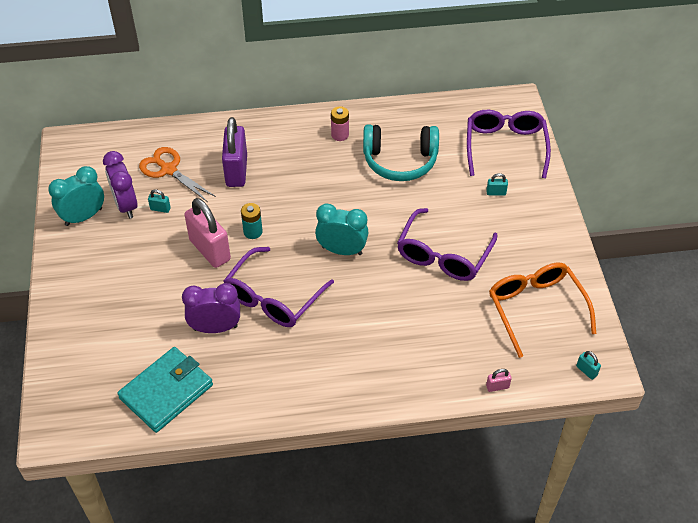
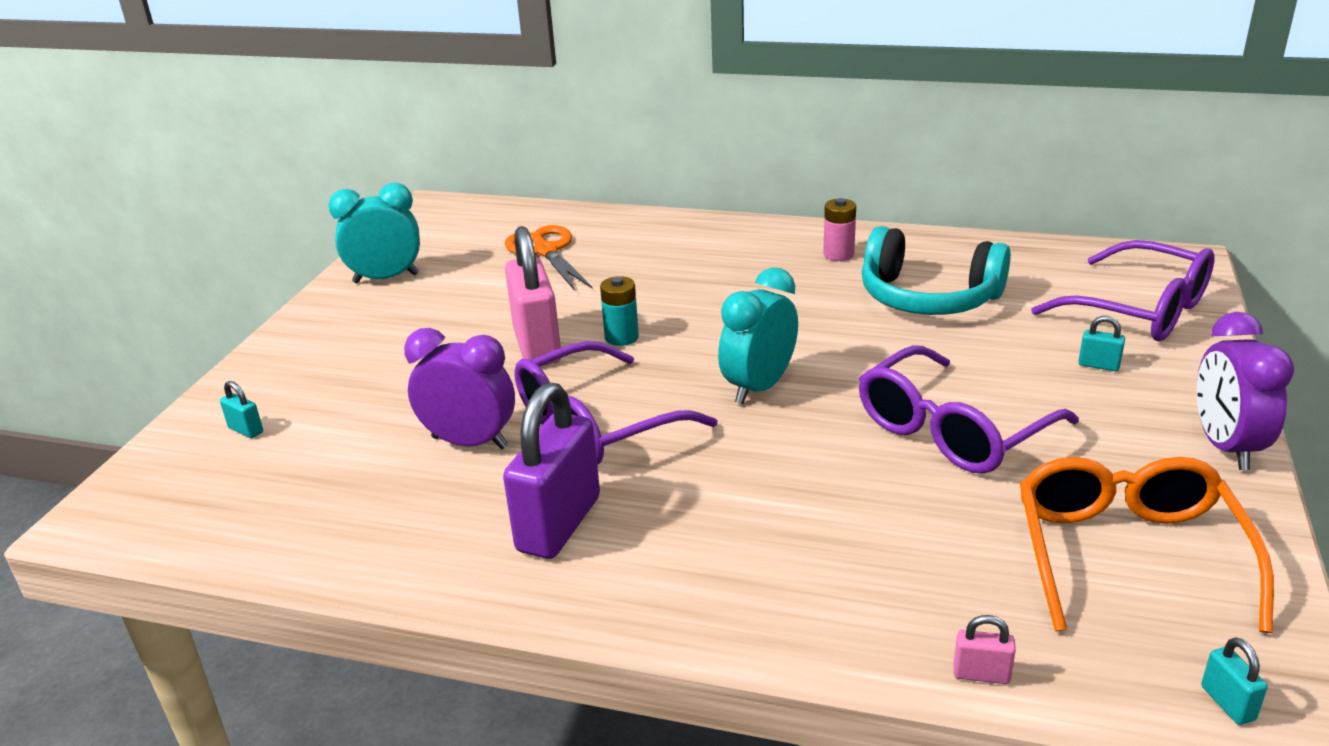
camera: 25 degrees right, 20 degrees down
purple clock [103,151,138,219] -> purple clock moved to [1196,312,1294,470]
turquoise wallet [117,347,213,433] -> none
turquoise padlock [148,189,171,213] -> turquoise padlock moved to [220,381,263,438]
purple padlock [222,117,247,187] -> purple padlock moved to [503,382,600,559]
turquoise clock [315,204,369,255] -> turquoise clock turned 90 degrees counterclockwise [718,267,798,404]
purple glasses [467,110,551,178] -> purple glasses turned 105 degrees clockwise [1031,240,1215,341]

